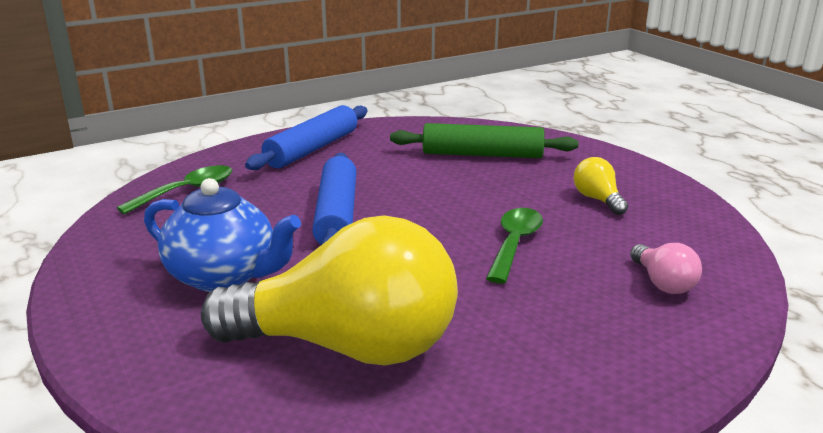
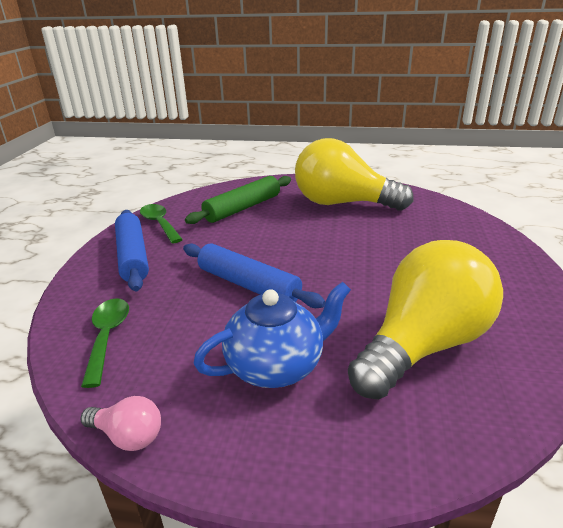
camera: 50 degrees left, 5 degrees up
green spoon [486,208,543,283] -> green spoon moved to [140,204,183,244]
yellow light bulb [573,157,628,215] -> yellow light bulb [295,138,414,211], size x2.48
pink light bulb [630,243,702,294] -> pink light bulb moved to [81,396,161,451]

